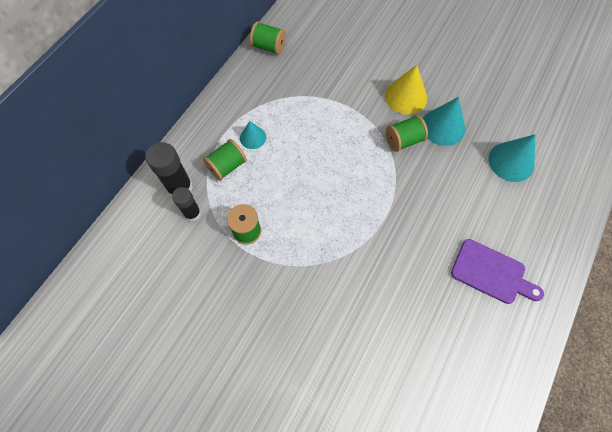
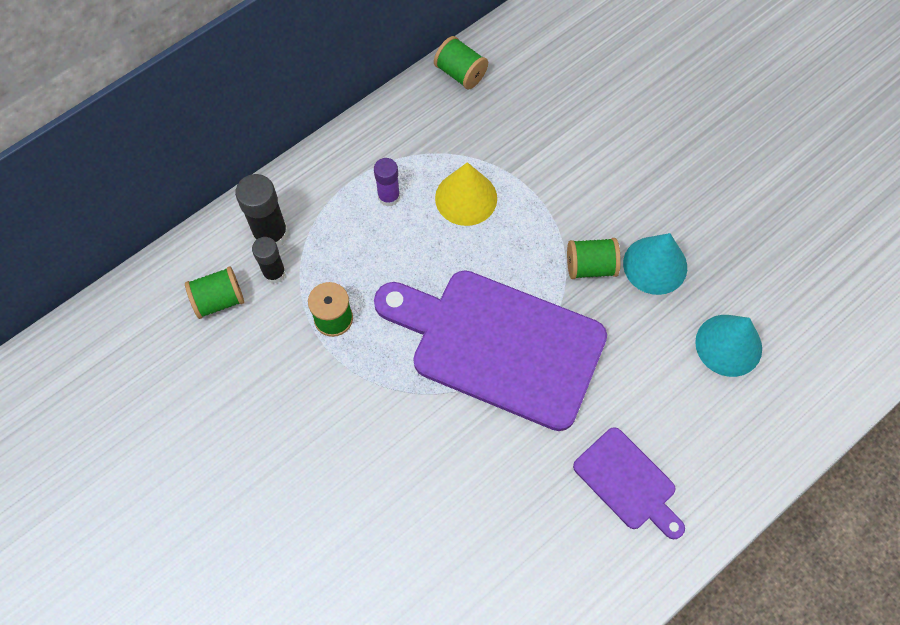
camera: 20 degrees right, 0 degrees up
green spool [203,139,247,181] -> green spool moved to [185,266,244,319]
turquoise cone [240,121,266,149] -> purple glue stick [374,158,400,207]
yellow cone [385,65,427,115] -> yellow cone moved to [435,162,497,226]
none -> purple cutting board [374,270,607,431]

